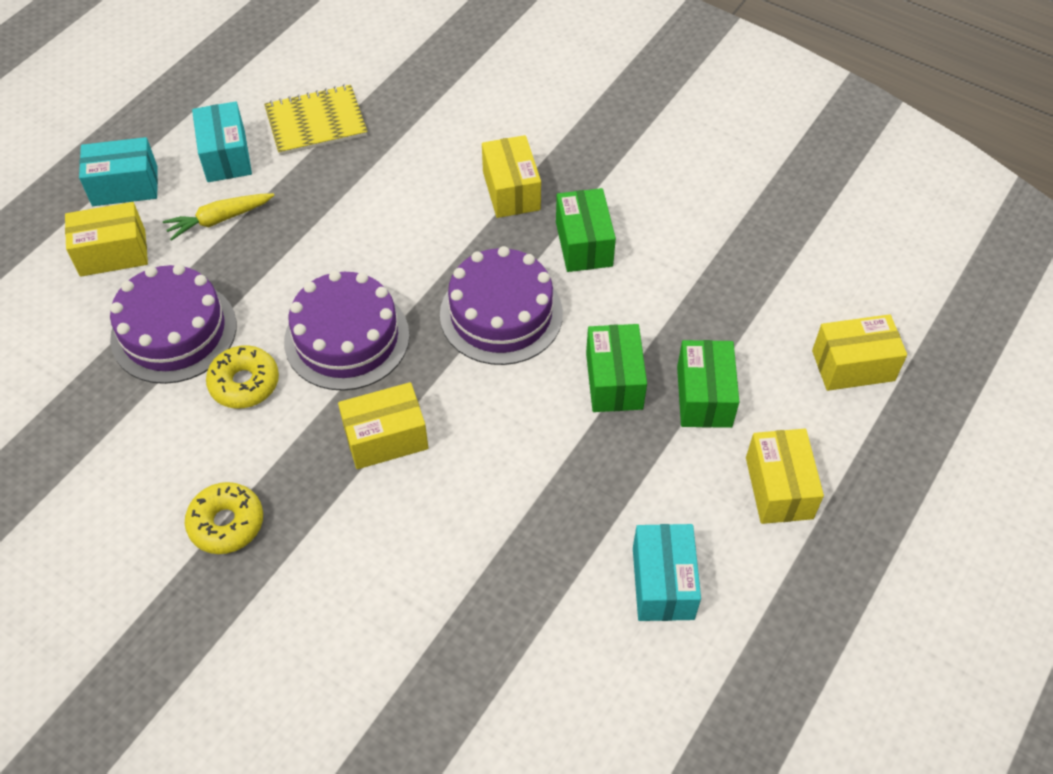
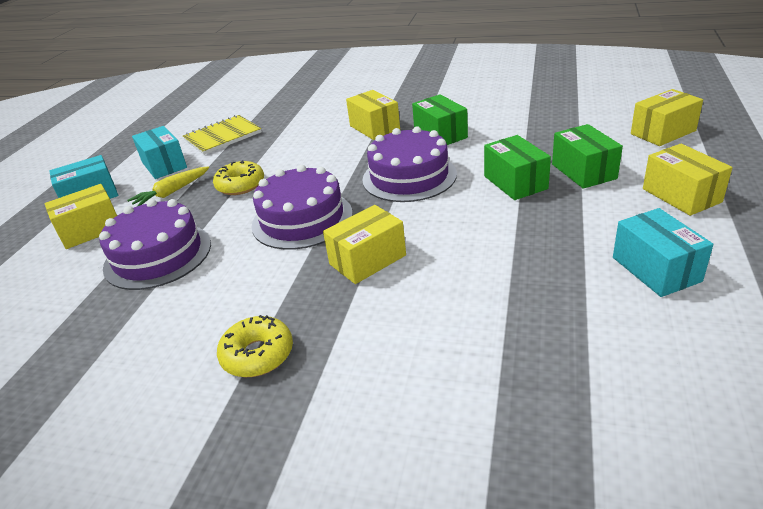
camera: 15 degrees left, 20 degrees down
yellow donut [206,345,279,409] -> yellow donut moved to [213,160,264,195]

